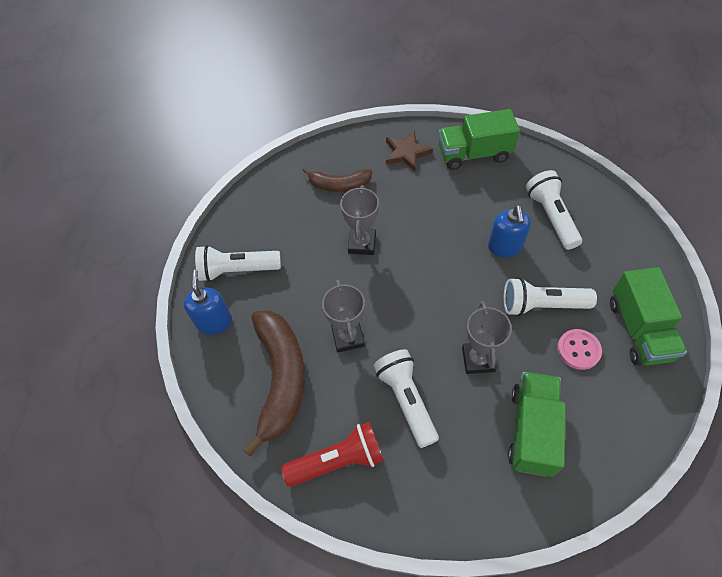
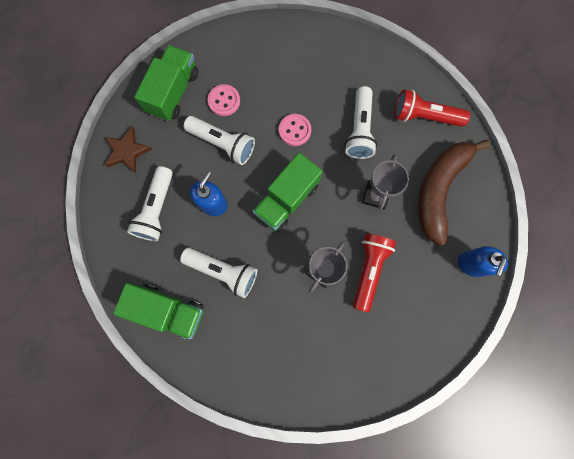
camera: 155 degrees left, 20 degrees up
white flashlight [195,245,281,282] -> white flashlight moved to [180,248,257,298]
brown banana [302,168,372,192] -> none
brown star [386,131,433,171] -> brown star moved to [104,127,152,174]
grey trophy [462,301,512,374] -> pink button [279,114,311,146]
green truck [508,372,566,477] -> green truck moved to [253,153,323,232]
none -> red flashlight [353,233,396,312]

